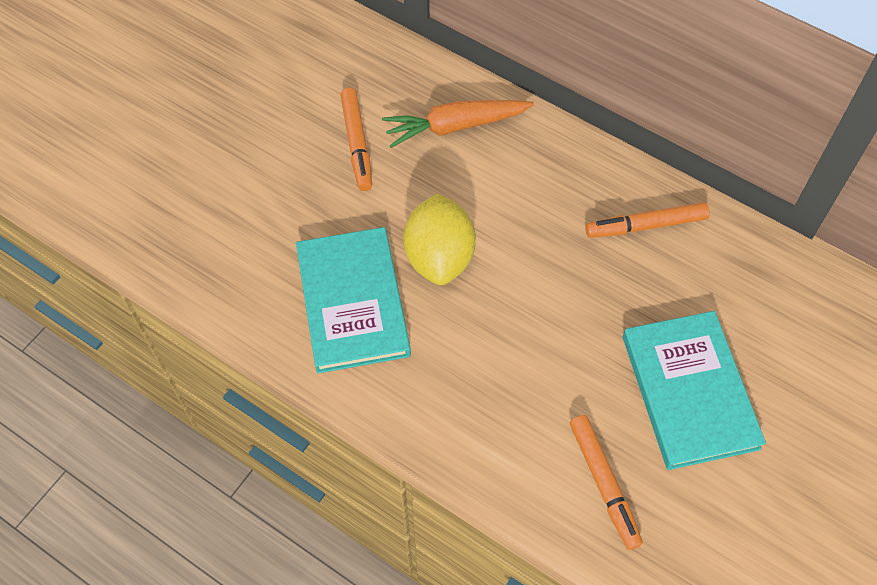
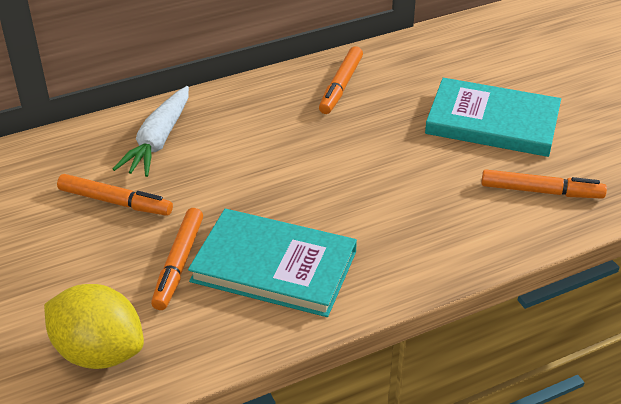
camera: 60 degrees left, 20 degrees down
orange carrot [382,100,534,148] -> white carrot [113,86,189,177]
yellow lemon [403,193,476,285] -> yellow lemon moved to [44,284,144,369]
none -> orange marker [151,208,203,310]

